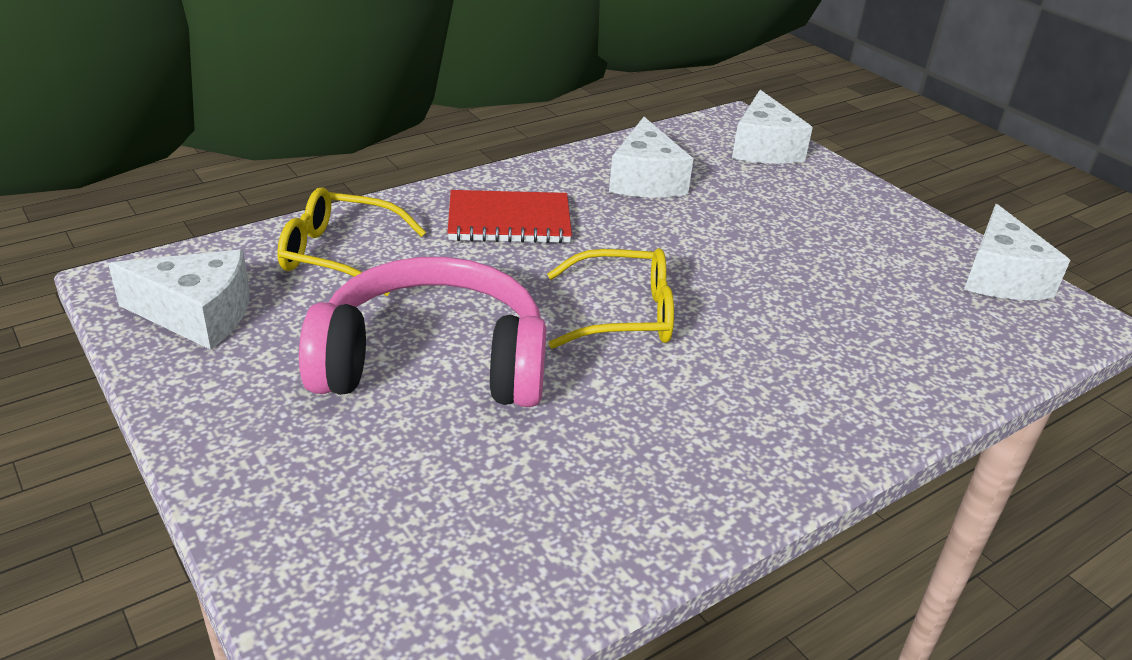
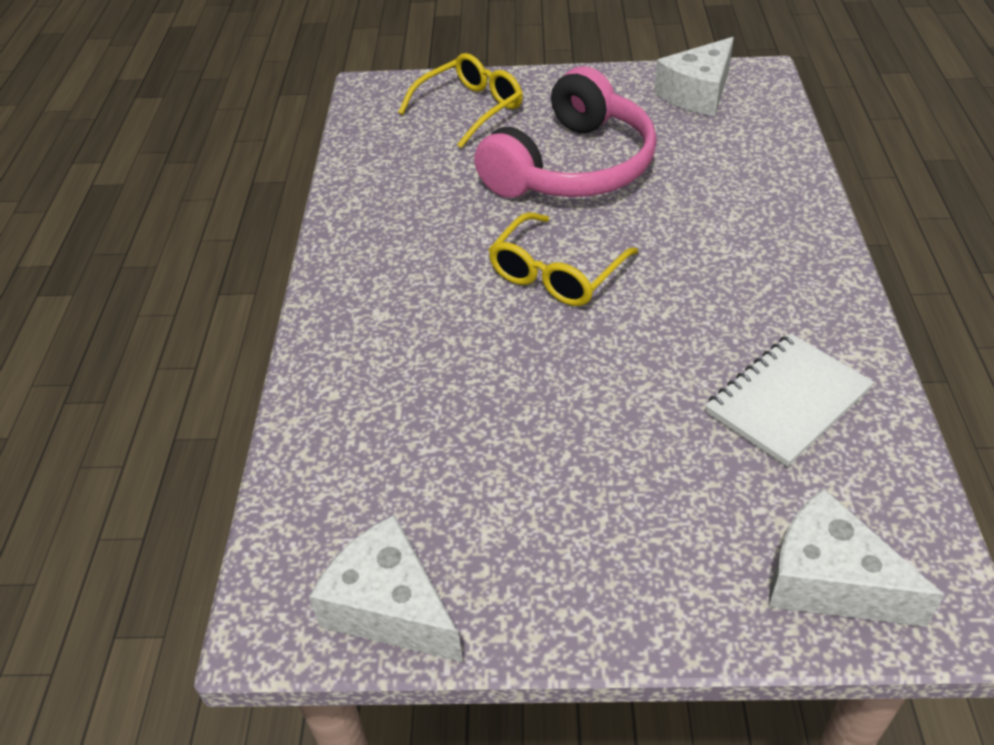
camera: 130 degrees right, 10 degrees up
yellow glasses [277,187,426,296] -> yellow glasses moved to [398,53,523,148]
red notebook [447,190,572,243] -> none
white cheese [609,117,693,198] -> white notebook [705,334,874,467]

